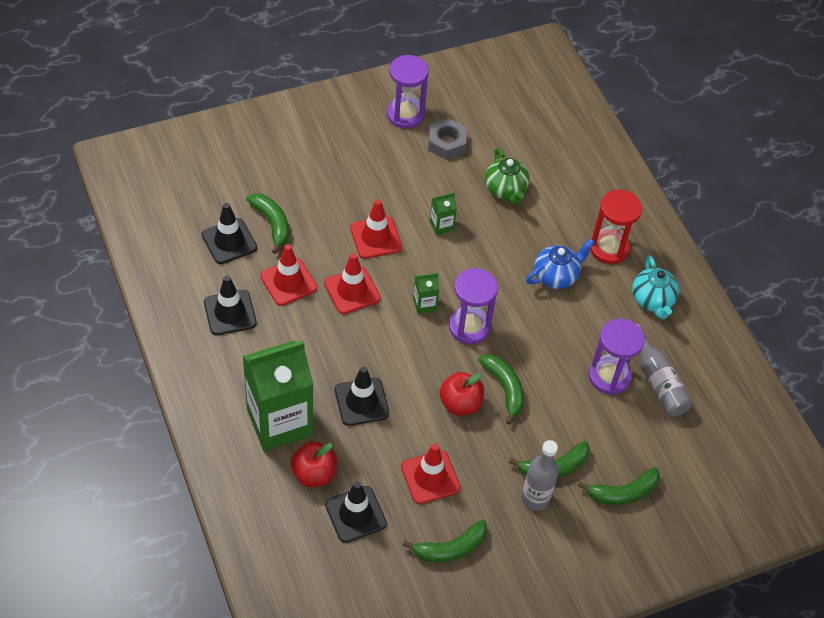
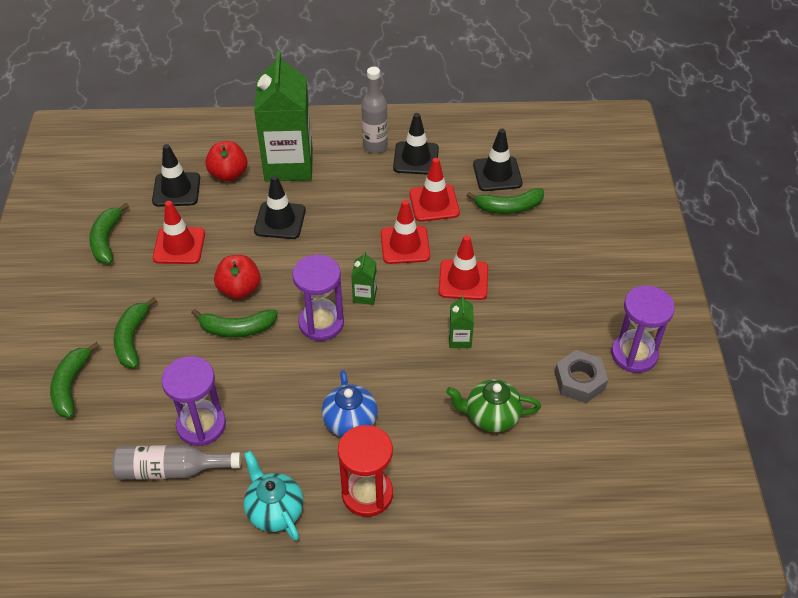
camera: 115 degrees right, 5 degrees down
grey bottle [521,440,559,511] -> grey bottle moved to [361,67,388,153]
turquoise teapot [632,255,679,319] -> turquoise teapot turned 45 degrees clockwise [244,451,304,541]

